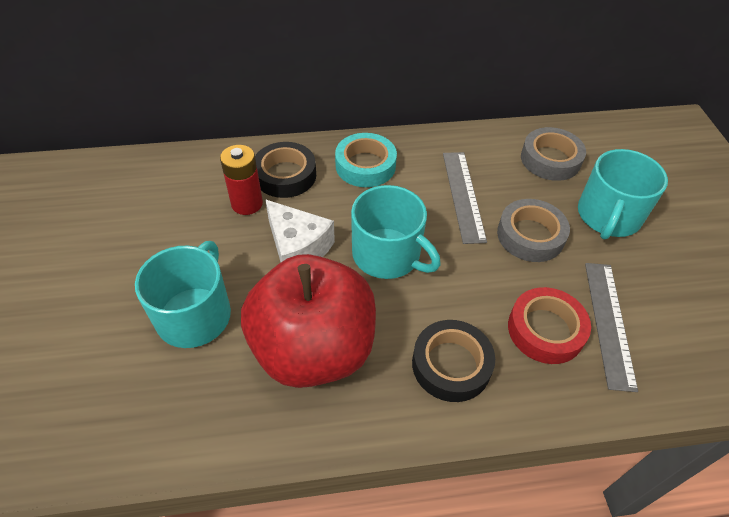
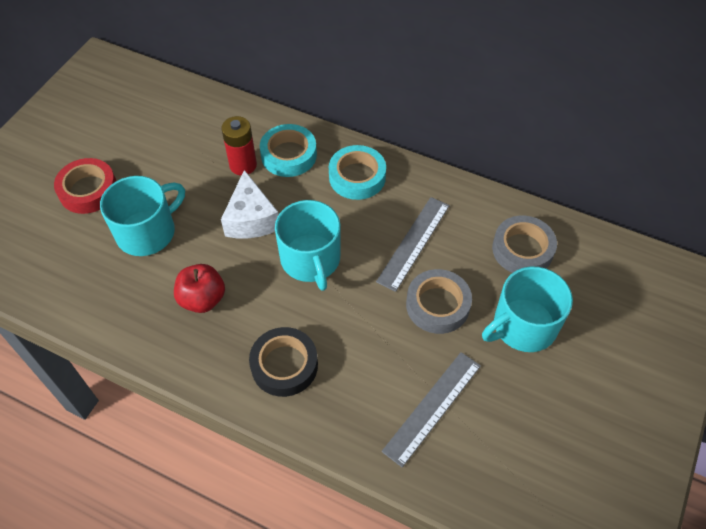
camera: 35 degrees right, 5 degrees up
red apple [241,254,376,388] -> red apple [174,264,225,313], size x0.48
black tape [255,142,316,198] -> turquoise tape [260,124,317,177]
red tape [508,287,591,364] -> red tape moved to [54,158,116,214]

